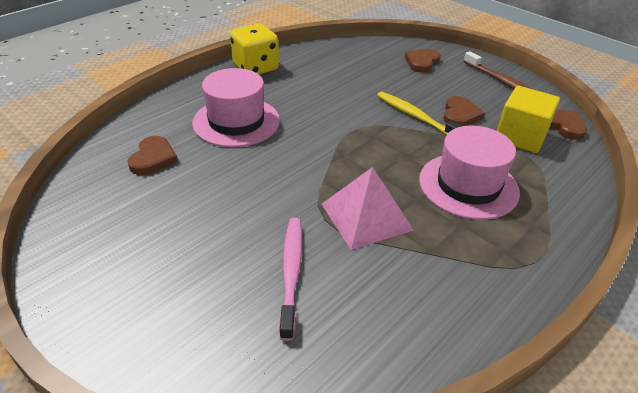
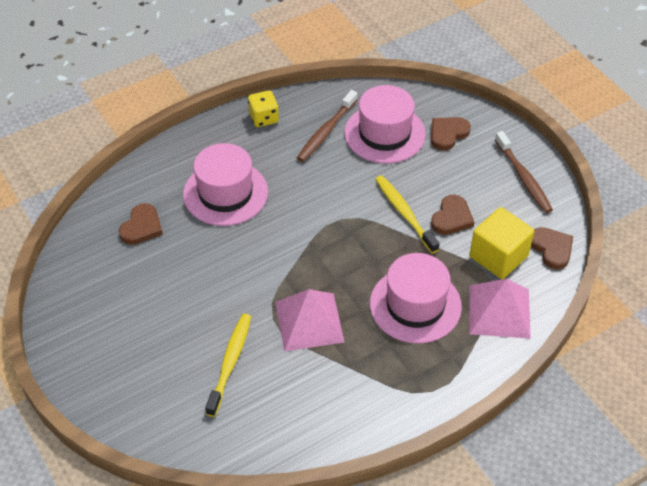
camera: 15 degrees right, 10 degrees up
yellow dice [230,24,279,74] -> yellow dice [248,90,279,127], size x0.64
pink toothbrush [279,218,302,341] -> yellow toothbrush [205,314,251,417]
none -> brown toothbrush [297,90,358,162]
none -> pink hat [344,85,426,163]
none -> pink pyramid [470,279,531,339]

